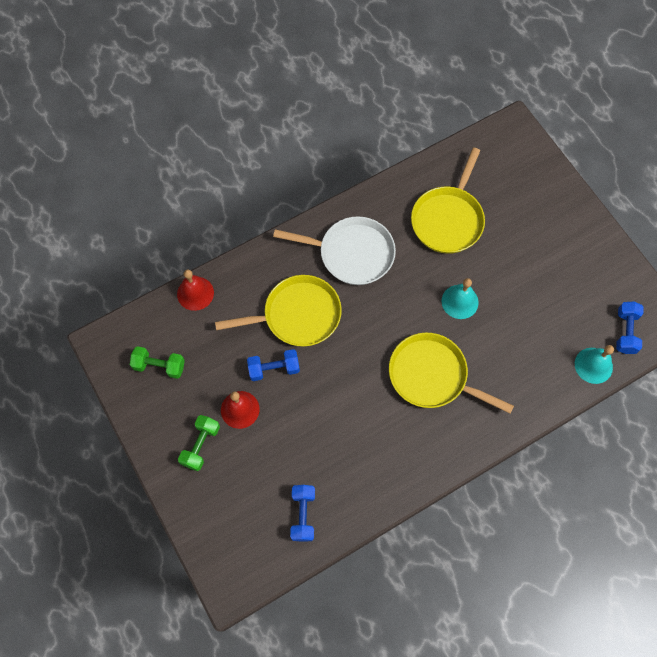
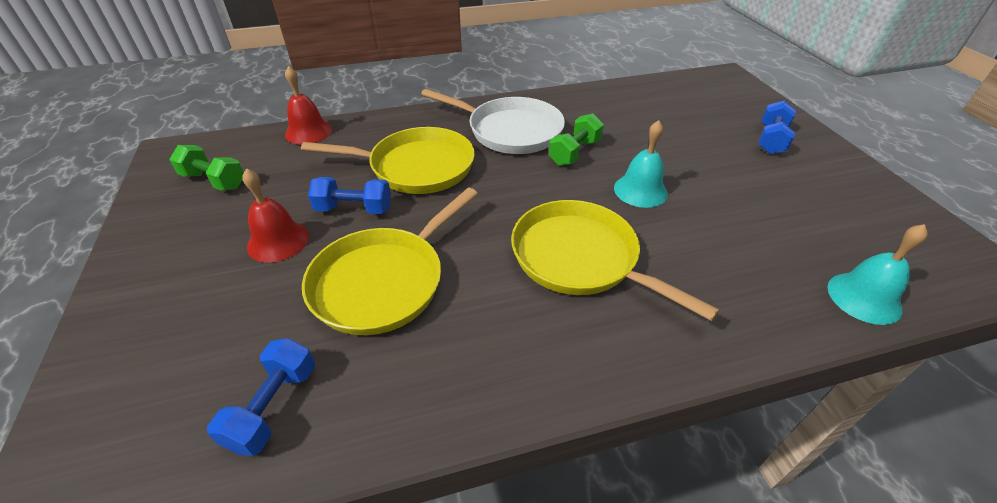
camera: 15 degrees right, 25 degrees down
green dumbbell [178,415,220,471] -> green dumbbell moved to [549,113,604,166]
yellow pan [411,147,485,254] -> yellow pan moved to [302,188,478,335]
blue dumbbell [616,301,644,354] -> blue dumbbell moved to [758,101,796,154]

